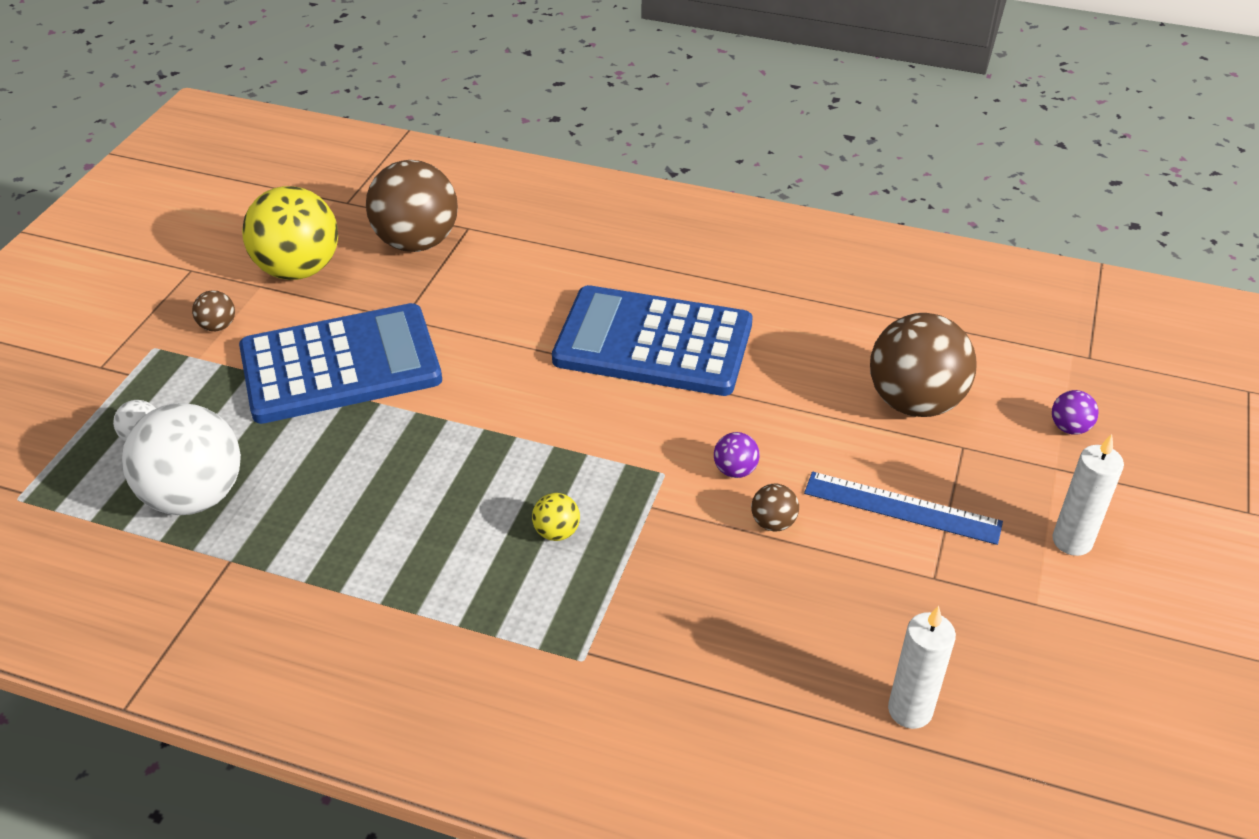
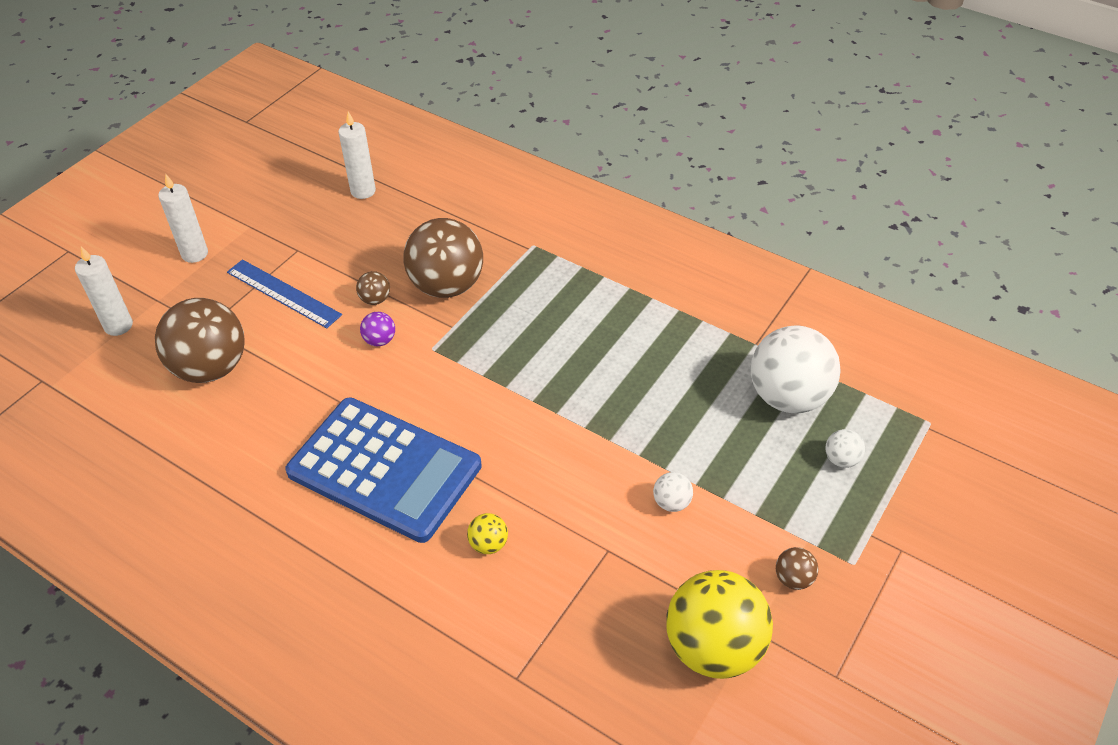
camera: 165 degrees left, 5 degrees up
blue calculator [239,303,442,424] -> white ball [653,472,693,512]
brown ball [366,160,458,252] -> brown ball moved to [404,218,483,298]
yellow ball [532,493,580,541] -> yellow ball moved to [467,513,508,554]
purple ball [1052,390,1099,435] -> white candle [75,246,133,336]

